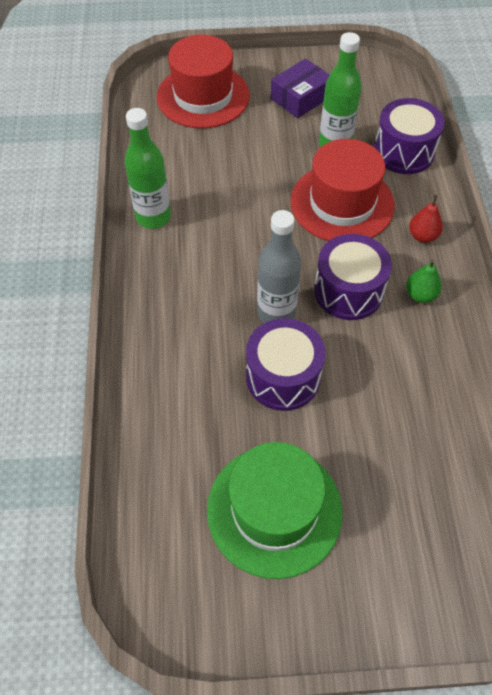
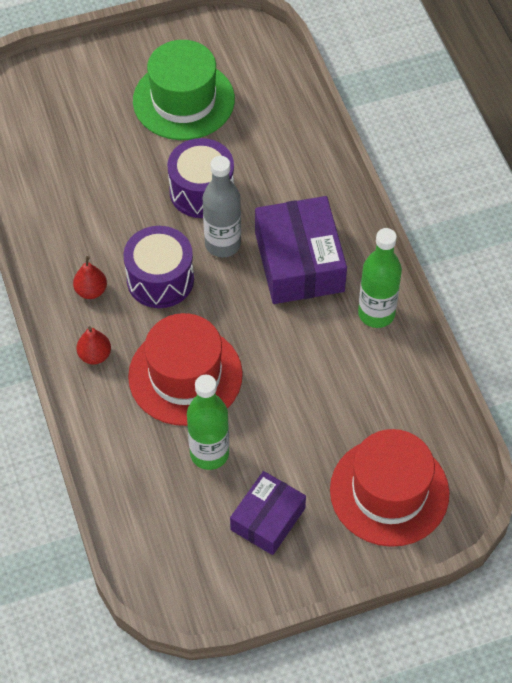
camera: 165 degrees right, 0 degrees up
purple drum [374,98,444,174] -> none
green pear [406,259,442,303] -> red pear [73,256,107,299]
none -> purple box [255,196,347,304]

